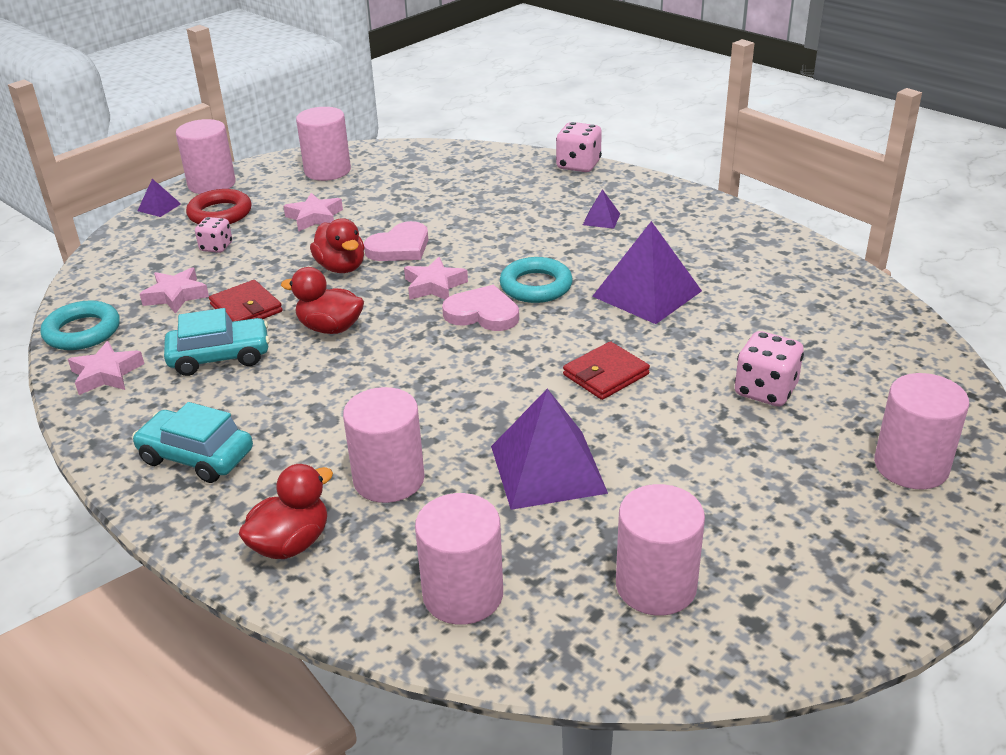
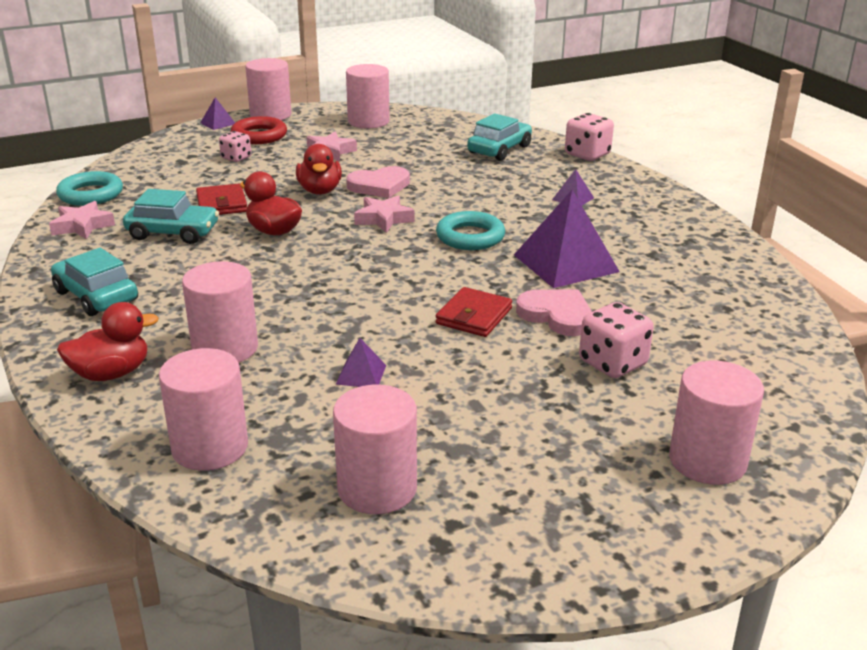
camera: 20 degrees right, 5 degrees down
pink star [140,267,209,314] -> none
pink heart [442,285,519,331] -> pink heart moved to [516,289,592,336]
purple pyramid [491,389,608,510] -> purple pyramid [336,338,386,387], size x0.46
red wallet [563,341,650,400] -> red wallet turned 45 degrees counterclockwise [436,287,512,337]
none -> turquoise car [467,113,532,161]

